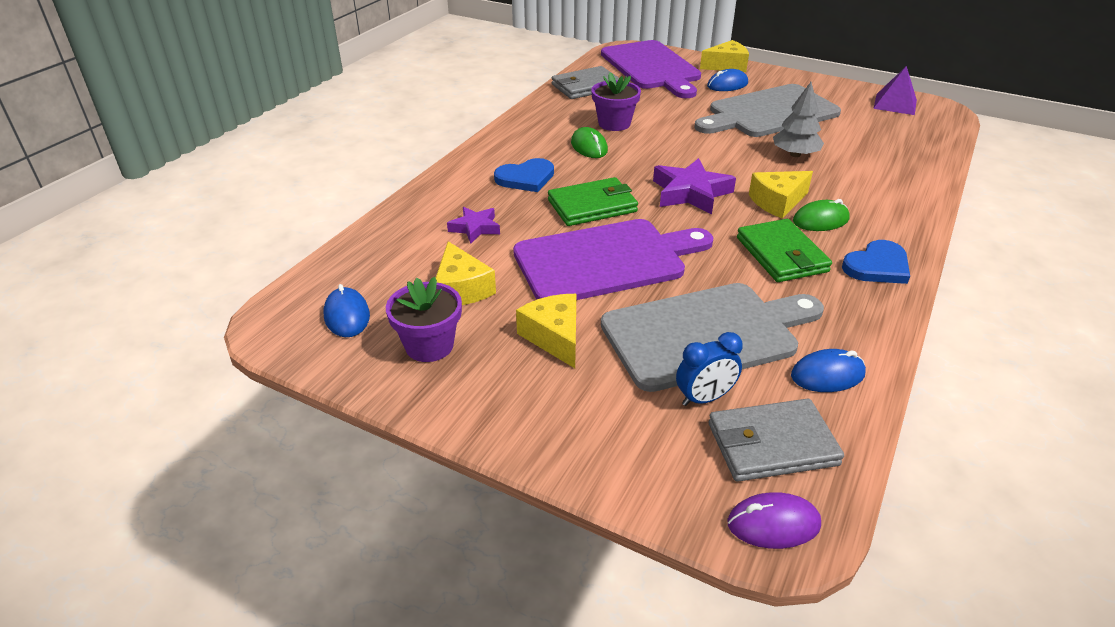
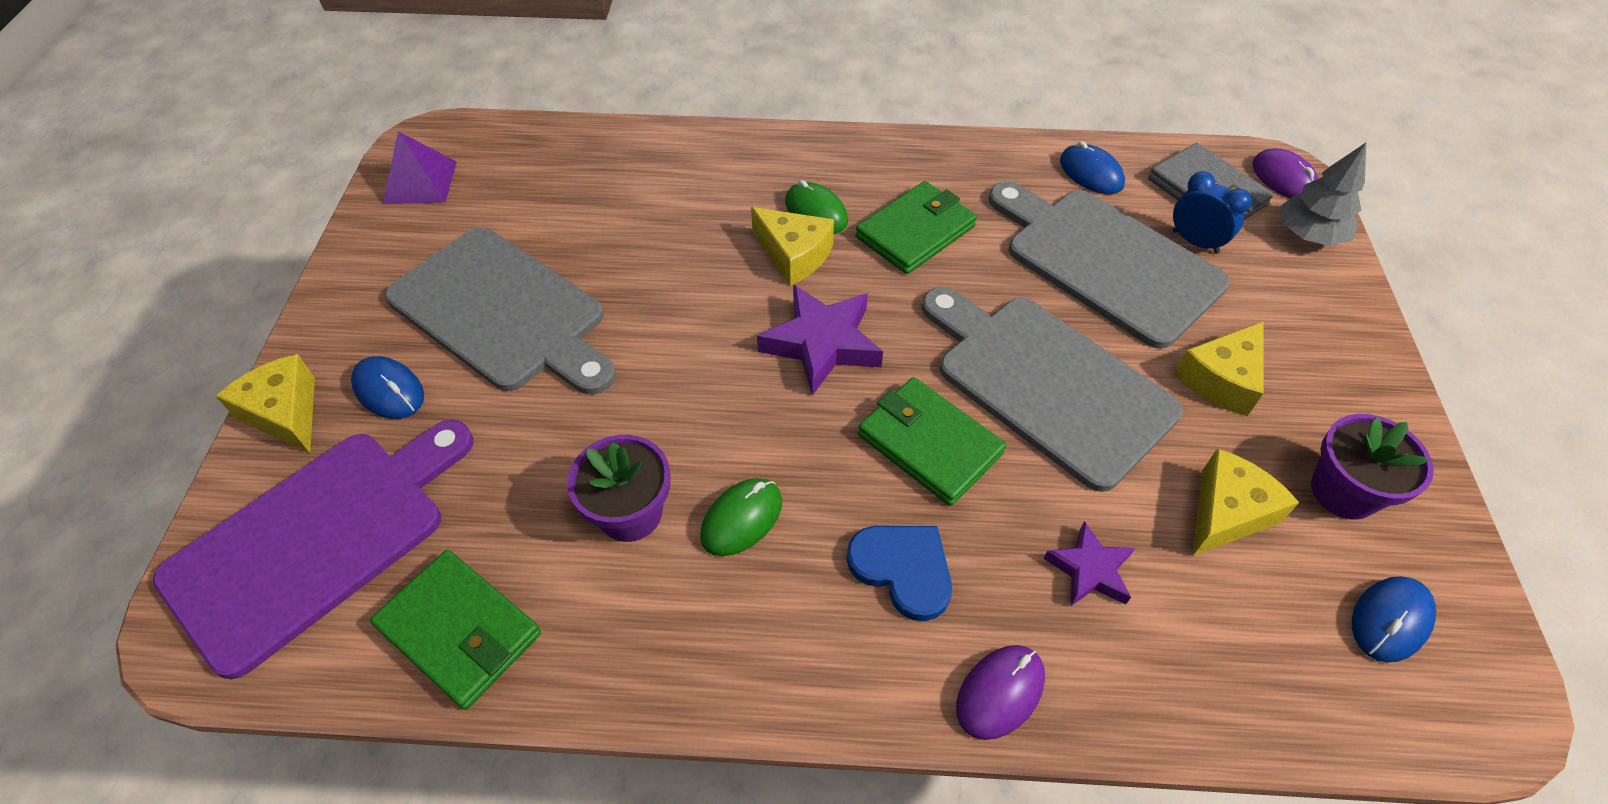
camera: 115 degrees left, 15 degrees up
purple cutting board [513,219,713,300] -> grey cutting board [922,287,1183,492]
grey wallet [552,66,619,99] -> green wallet [370,550,541,710]
grey tree [773,82,824,157] -> grey tree moved to [1280,143,1366,246]
blue heart [842,240,910,284] -> none
none -> purple mouse [956,645,1045,740]

